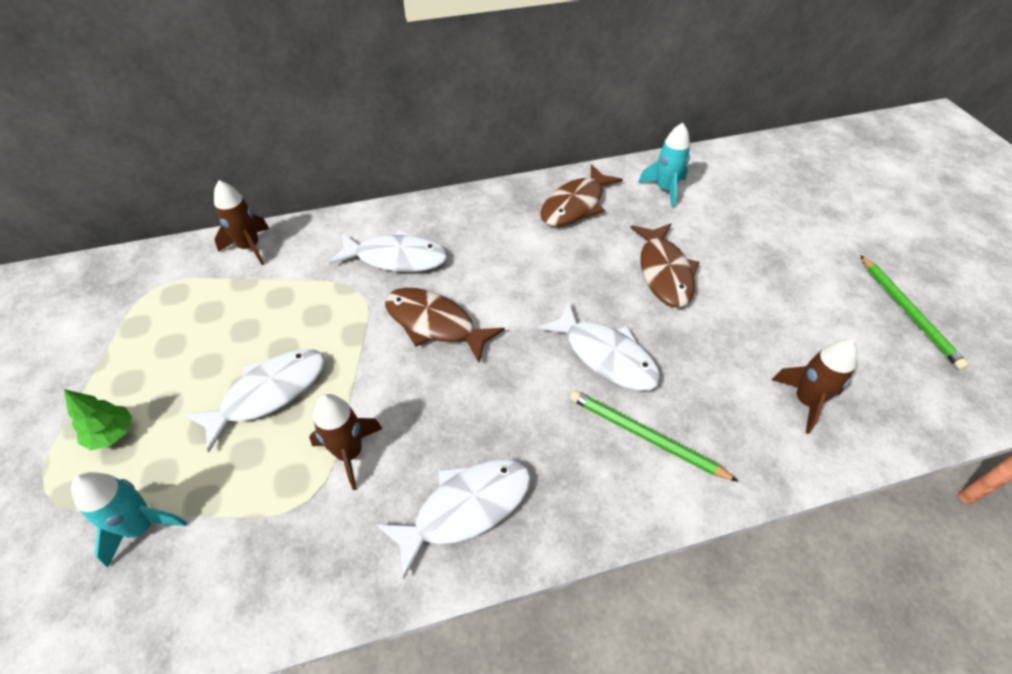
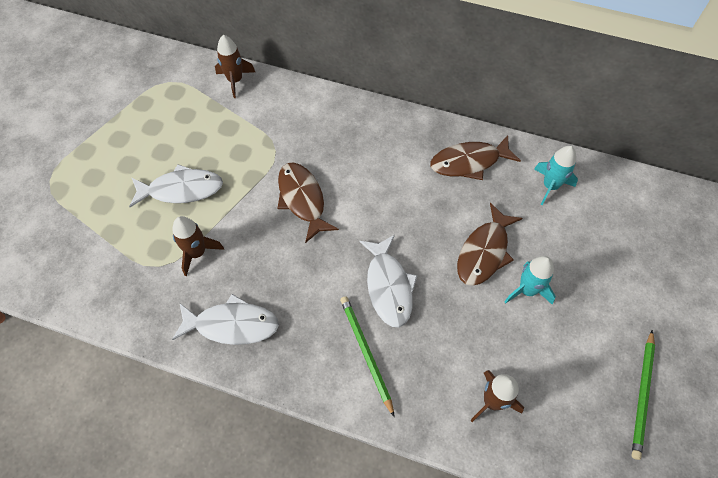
camera: 35 degrees right, 10 degrees up
green tree [64,389,132,450] -> none
turquoise rocket [71,472,187,568] -> turquoise rocket moved to [504,256,556,305]
white fish [329,229,448,272] -> none

